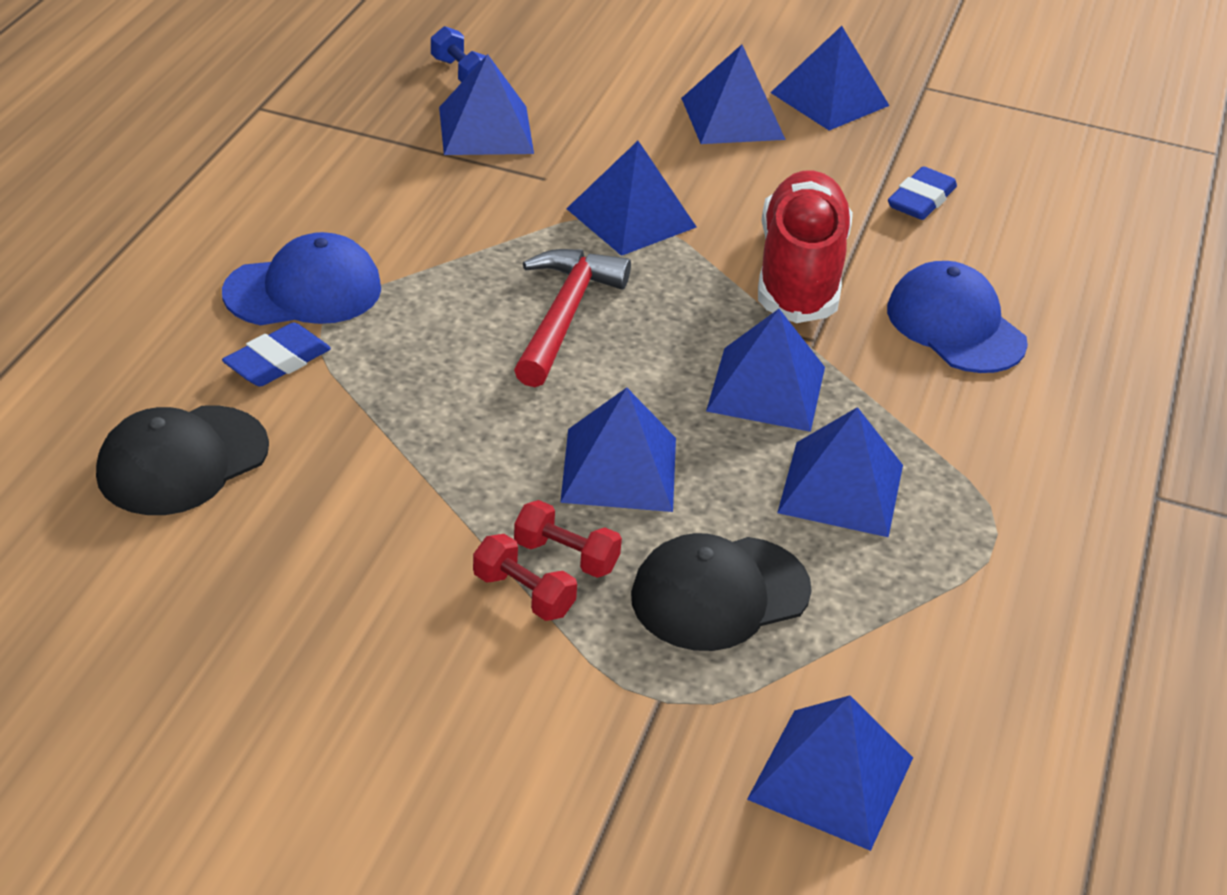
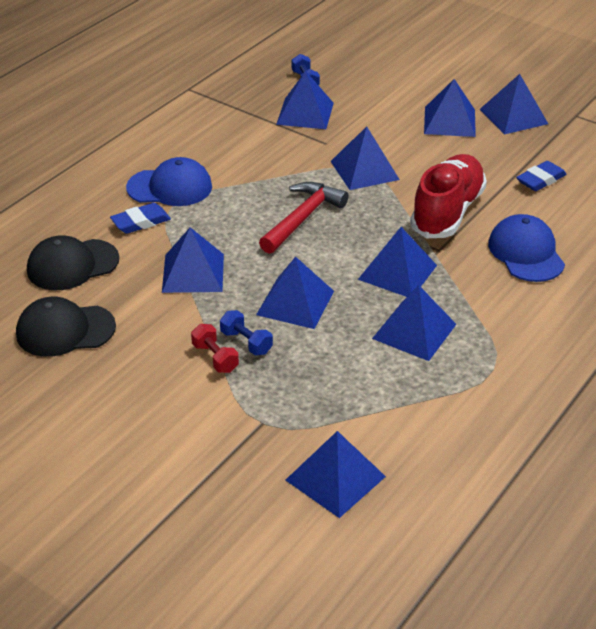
camera: 20 degrees right, 0 degrees up
red dumbbell [514,500,622,578] -> blue dumbbell [220,310,273,355]
black cap [631,533,812,651] -> black cap moved to [16,297,116,357]
none -> blue pyramid [162,227,224,293]

